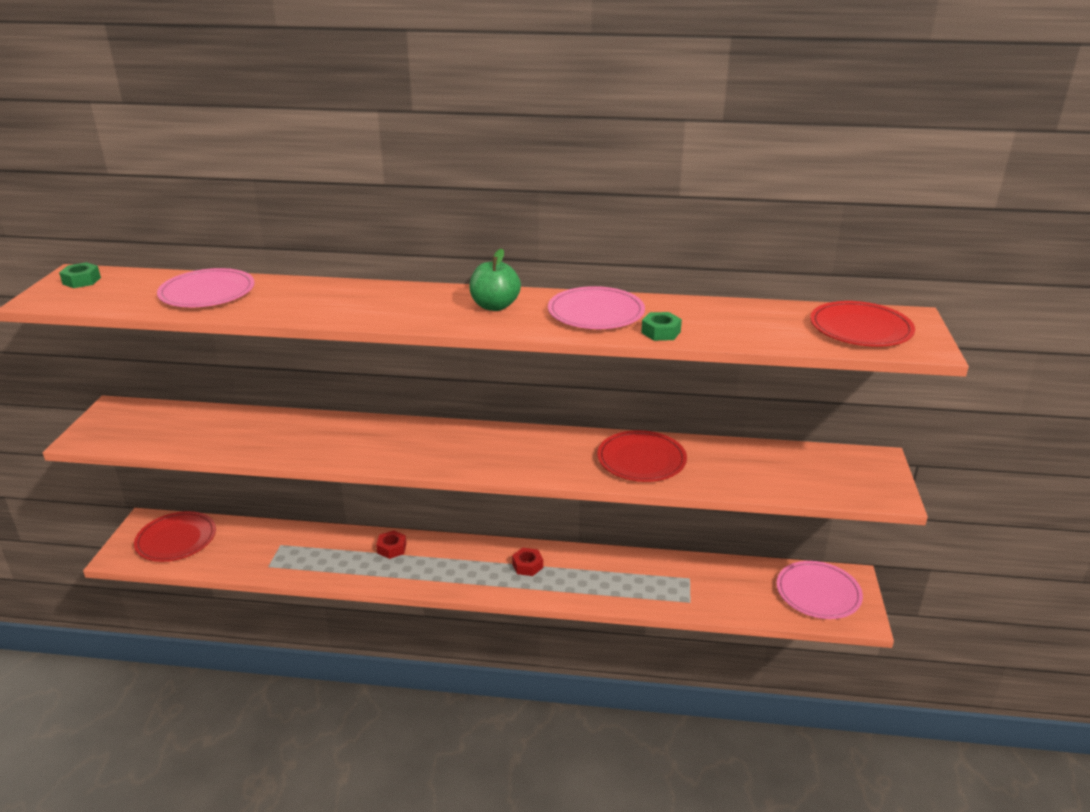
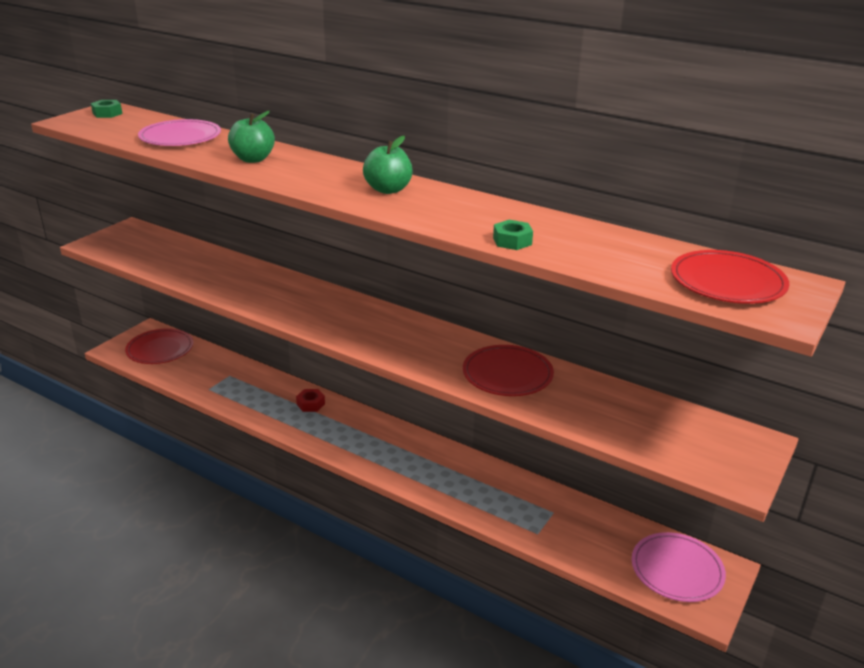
camera: 25 degrees right, 0 degrees up
red nut [512,548,543,576] -> none
pink plate [548,286,645,329] -> none
none -> green apple [228,111,275,163]

